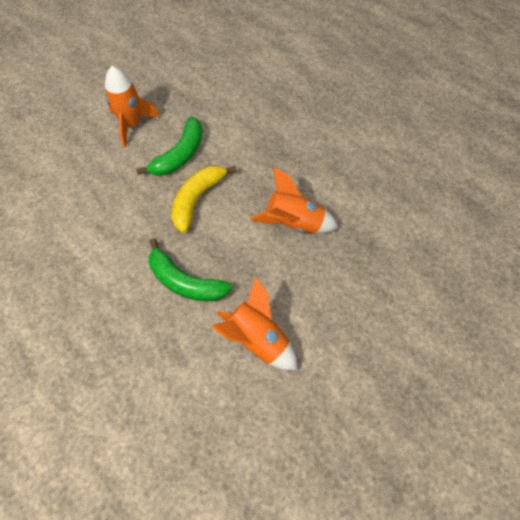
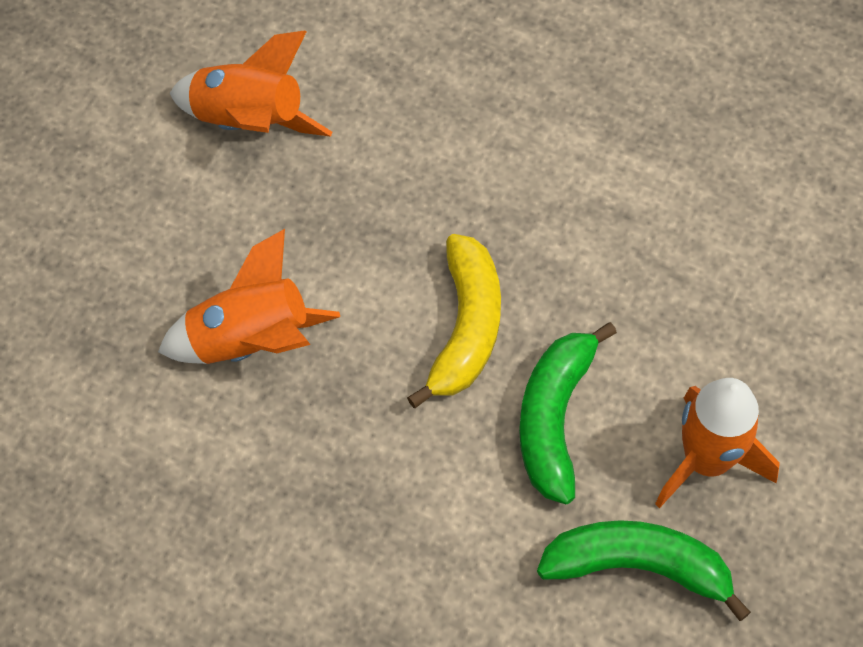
camera: 160 degrees right, 0 degrees up
green banana [149,238,232,301] -> green banana moved to [537,520,751,621]

